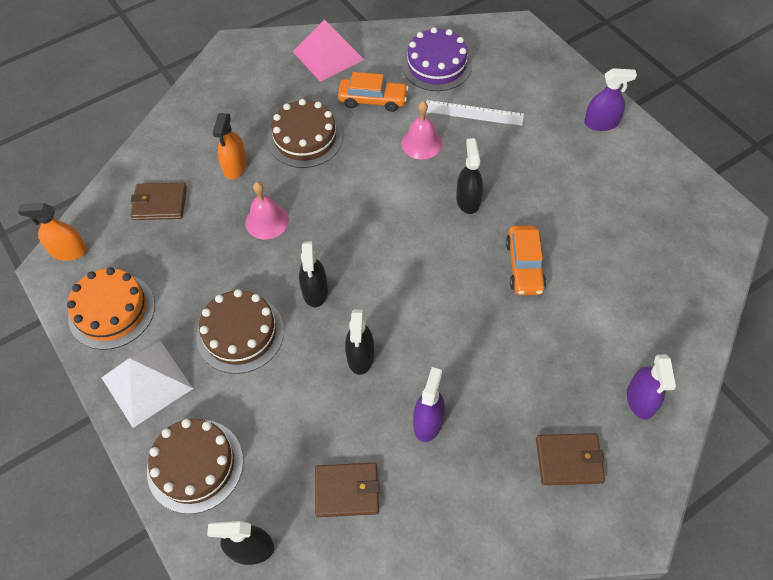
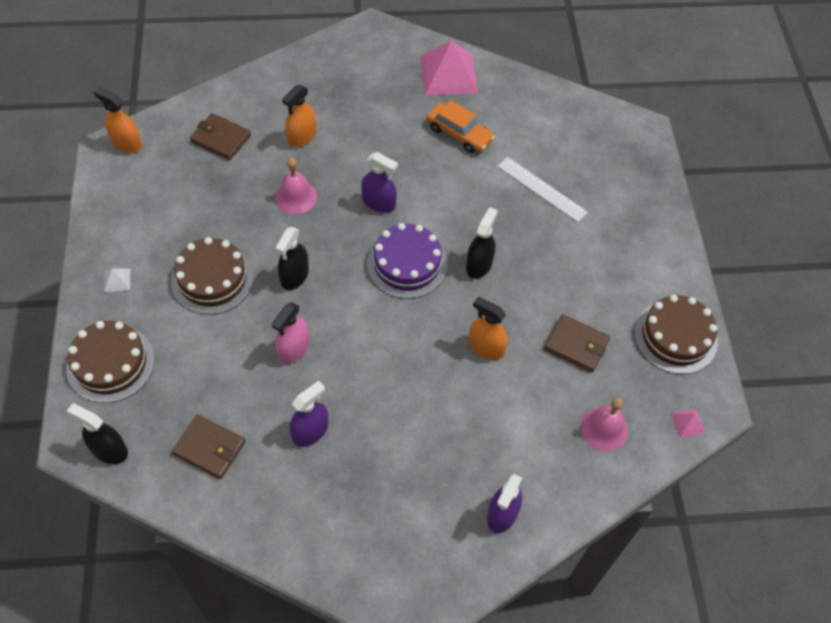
camera: 25 degrees right, 0 degrees up
orange cake [67,267,155,350] -> none
white pyramid [101,341,193,428] -> white pyramid [104,269,130,292], size x0.41
brown cake [268,99,343,168] -> brown cake moved to [634,295,718,374]
black spray bottle [345,309,374,375] -> pink spray bottle [272,302,309,364]
pink bell [401,101,442,160] -> pink bell moved to [580,398,628,451]
purple cake [402,27,472,91] -> purple cake moved to [367,223,447,299]
orange car [506,225,546,295] -> orange spray bottle [469,297,508,360]
brown wallet [536,433,605,485] -> brown wallet moved to [544,314,610,372]
purple spray bottle [584,68,637,131] -> purple spray bottle moved to [361,152,398,213]
none -> pink pyramid [671,409,705,438]

